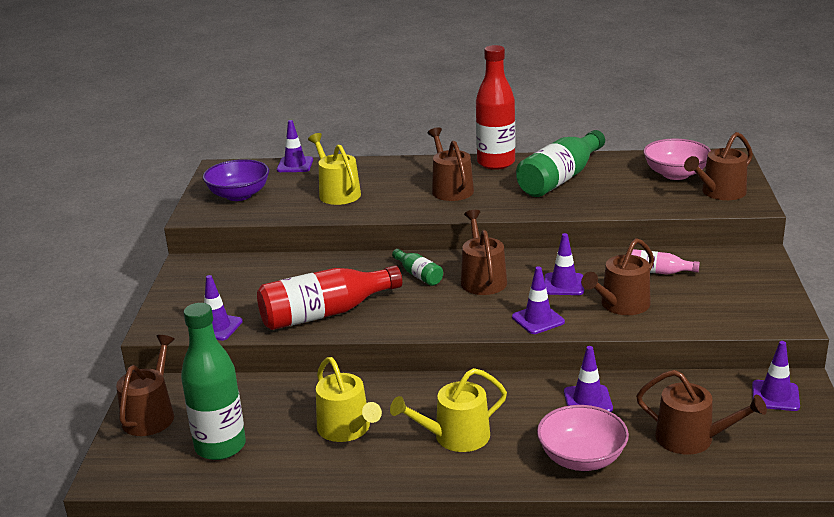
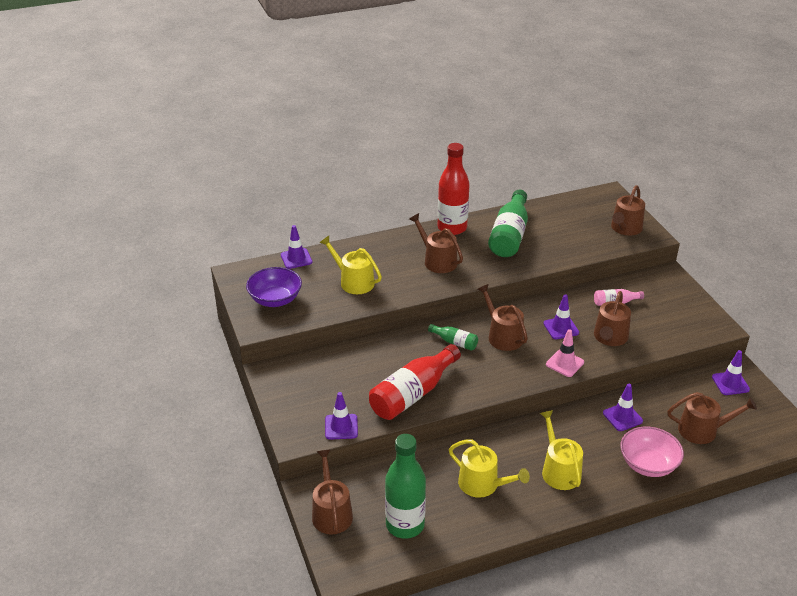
camera: 25 degrees left, 10 degrees up
yellow watering can [390,368,507,452] -> yellow watering can turned 120 degrees clockwise [540,410,583,490]
purple traffic cone [512,266,565,334] -> pink traffic cone [546,329,584,377]
pink bowl [643,139,711,180] -> none

